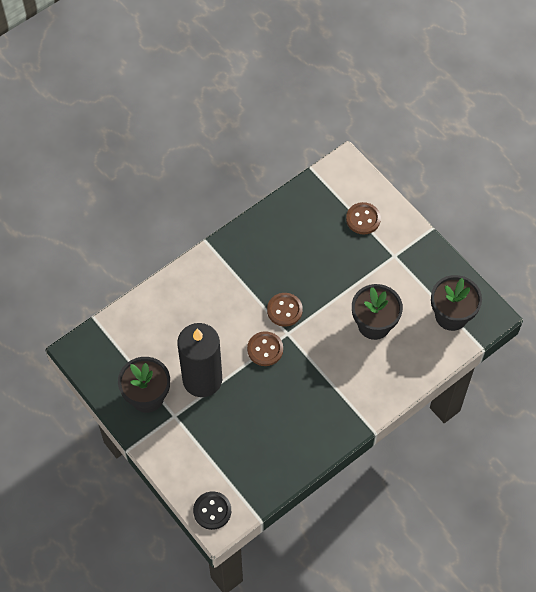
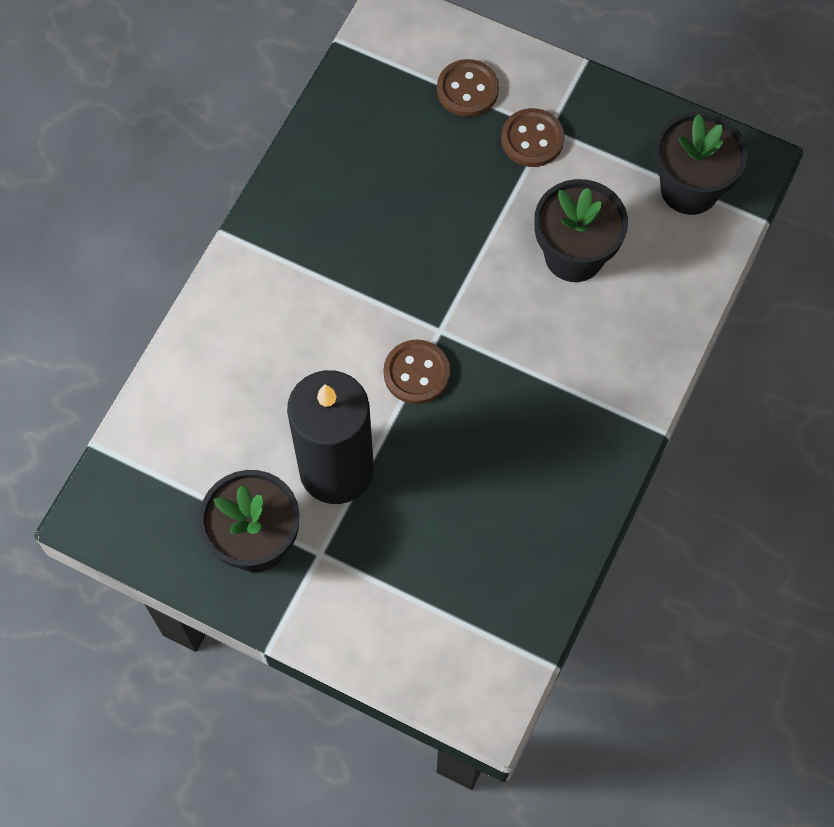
camera: 25 degrees left, 5 degrees up
black button [193,491,231,530] -> none
brown button [267,293,303,327] -> brown button moved to [501,108,564,167]

